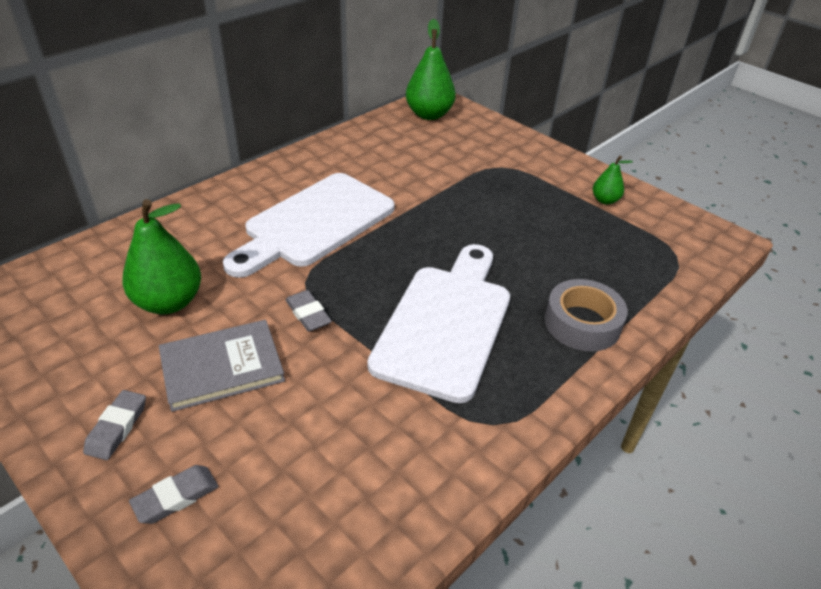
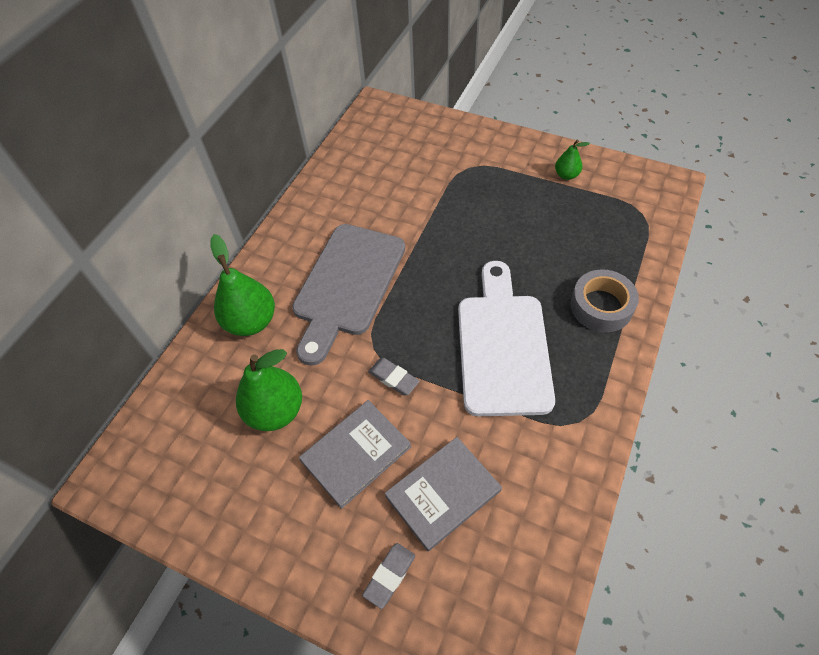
camera: 15 degrees left, 15 degrees up
grey eraser [83,390,146,460] -> none
white cutting board [223,173,395,278] -> grey cutting board [292,224,405,366]
green pear [406,19,456,120] -> green pear moved to [211,234,275,336]
none -> grey book [385,437,502,551]

